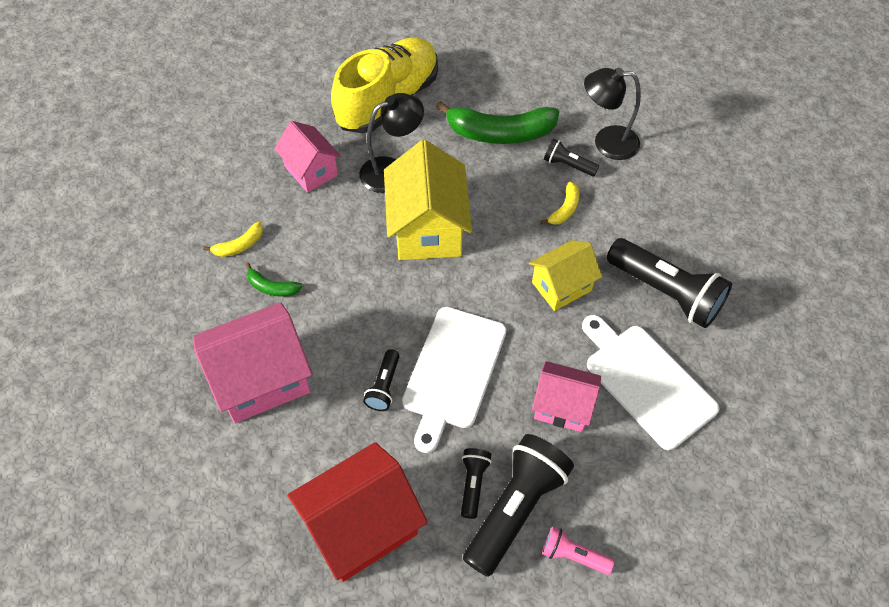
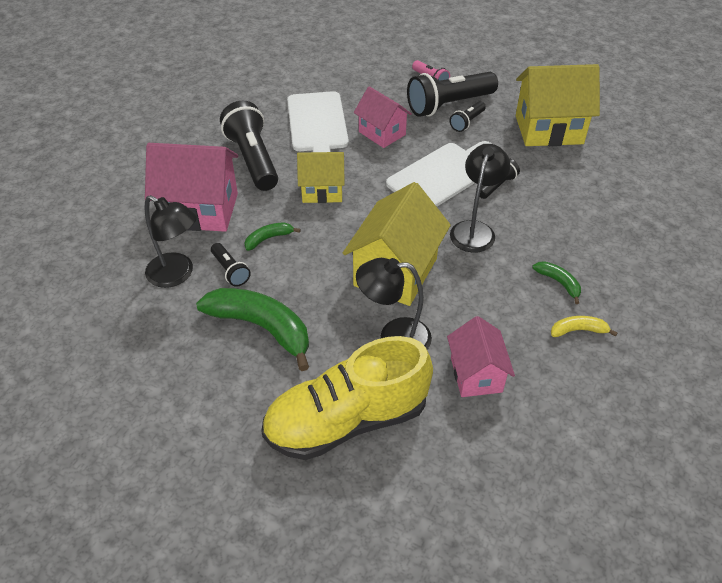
camera: 150 degrees left, 10 degrees down
pink house [193,302,312,423] -> pink house moved to [145,143,238,232]
red house [287,442,428,582] -> yellow house [516,64,600,146]
yellow banana [540,182,580,225] -> green banana [244,222,301,251]
none -> black lamp [450,144,510,253]

